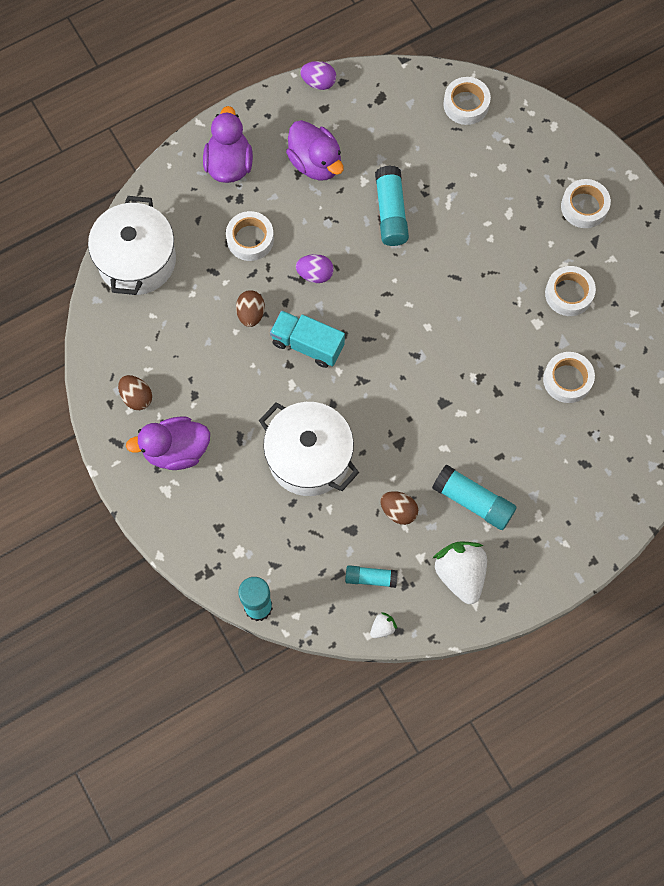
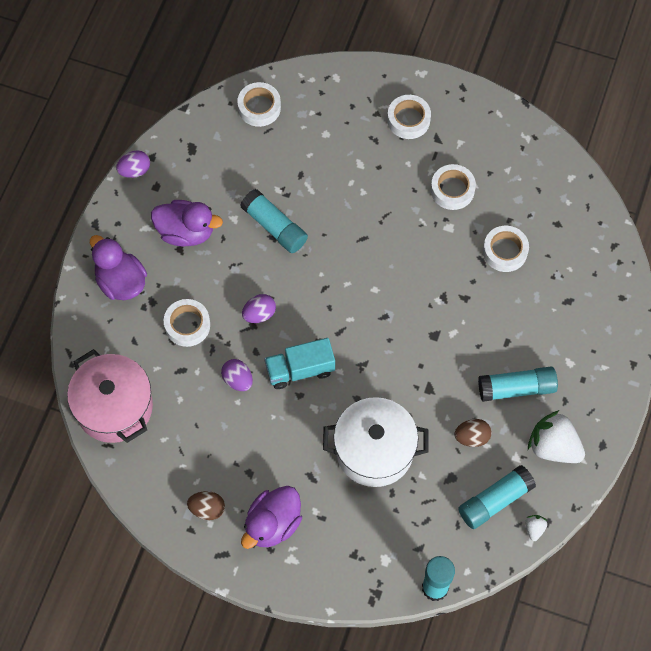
camera: 40 degrees left, 5 degrees down
white pot [88,196,176,295] -> pink pot [67,349,153,443]
brown egg [236,290,265,327] -> purple egg [221,359,253,391]
turquoise glue stick [345,565,398,588] -> turquoise glue stick [458,465,536,529], size x1.63

